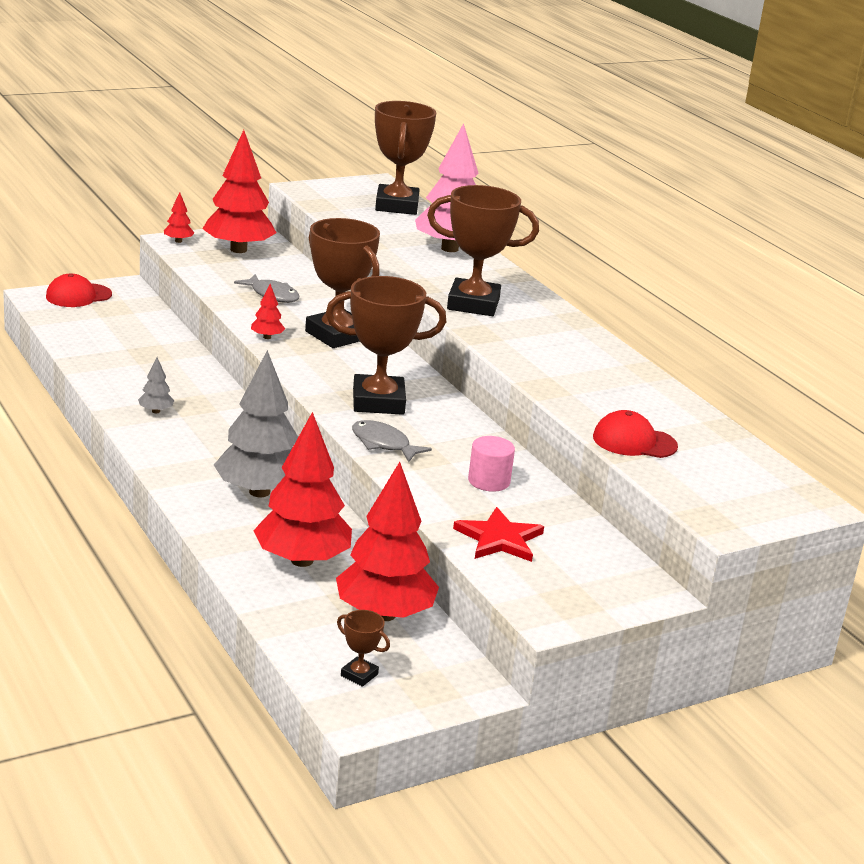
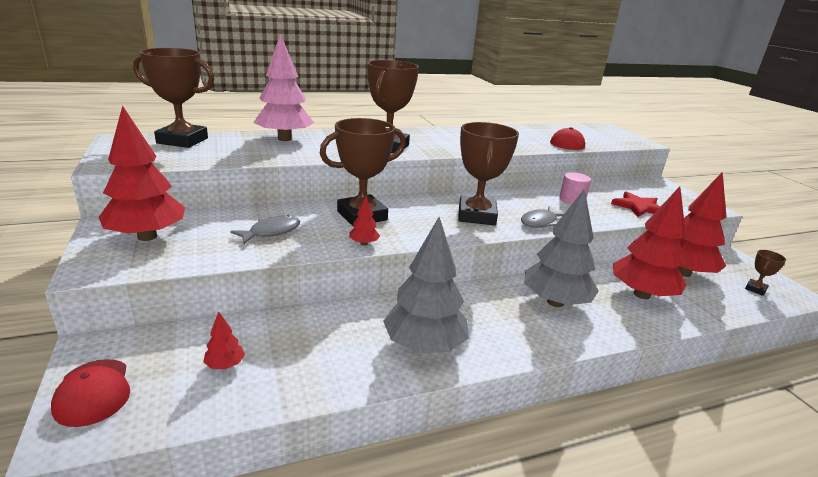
camera: 80 degrees left, 0 degrees up
grey tree [138,357,174,413] -> grey tree [383,217,469,353], size x2.38
red tree [164,192,194,243] -> red tree moved to [203,311,245,369]

